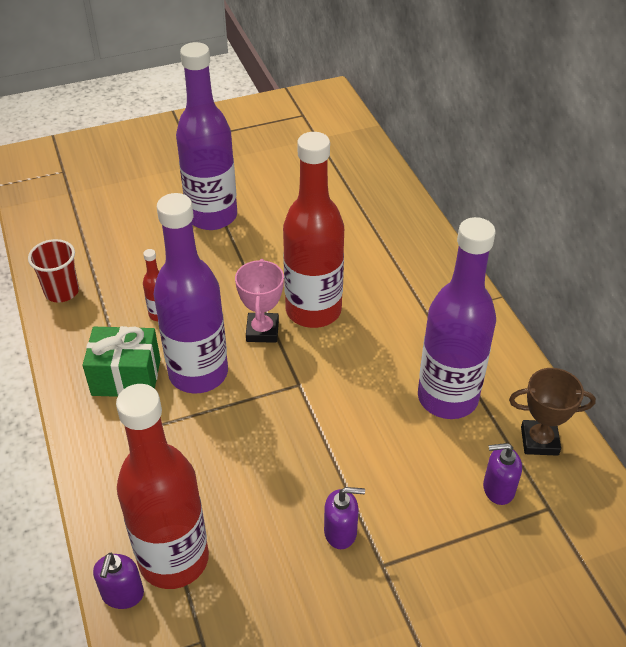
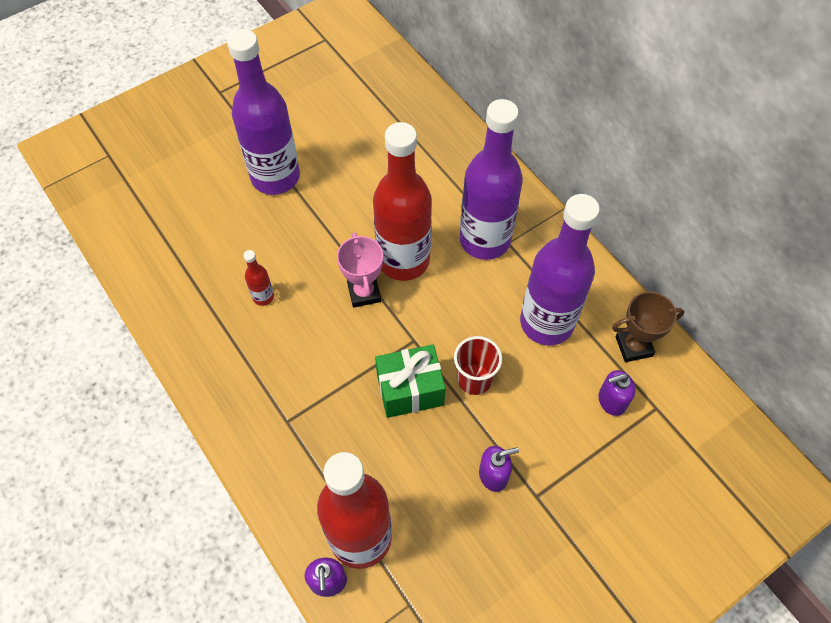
camera: 15 degrees left, 15 degrees up
red cup [28,239,79,302] -> red cup moved to [454,336,502,395]
green gift [83,326,161,397] -> green gift moved to [375,344,446,418]
purple bottle [154,193,228,394] -> purple bottle moved to [459,99,523,260]

